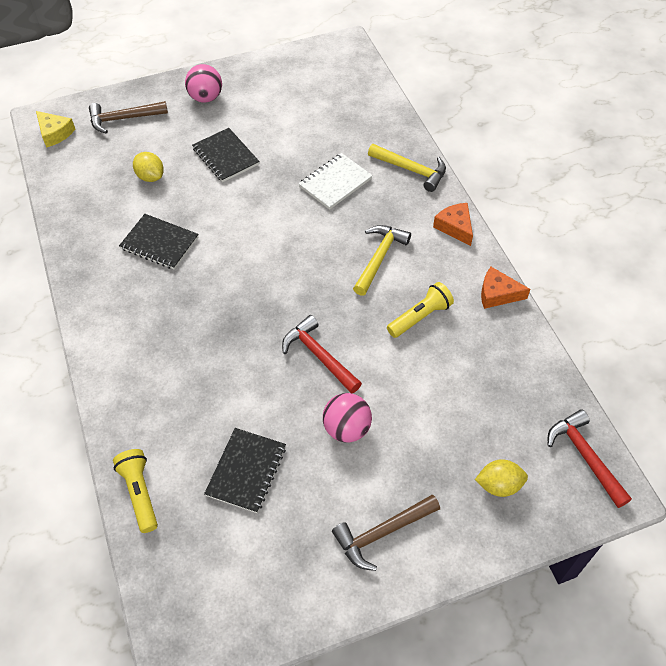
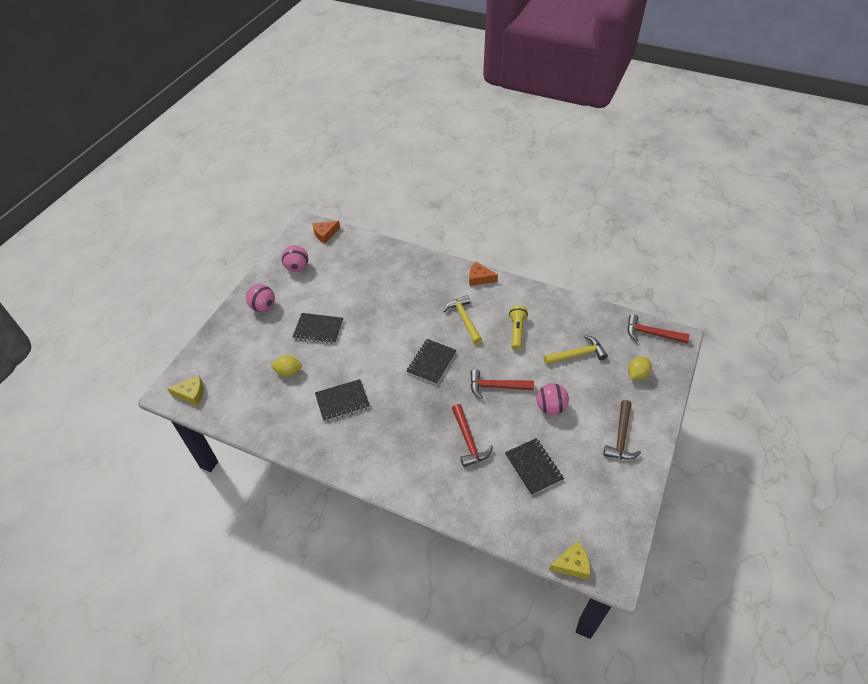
camera: 45 degrees left, 5 degrees down
brown hammer [89,101,168,133] -> none
yellow flashlight [113,449,158,533] -> none
white notebook [298,153,373,210] -> none
yellow hammer [368,144,446,192] -> yellow hammer moved to [544,335,608,365]
orange cheese [481,267,530,309] -> orange cheese moved to [313,221,340,244]
none -> pink ball [281,245,308,272]
none -> black notebook [406,339,457,385]
none -> red hammer [452,404,493,467]
none -> yellow cheese [549,541,590,580]

